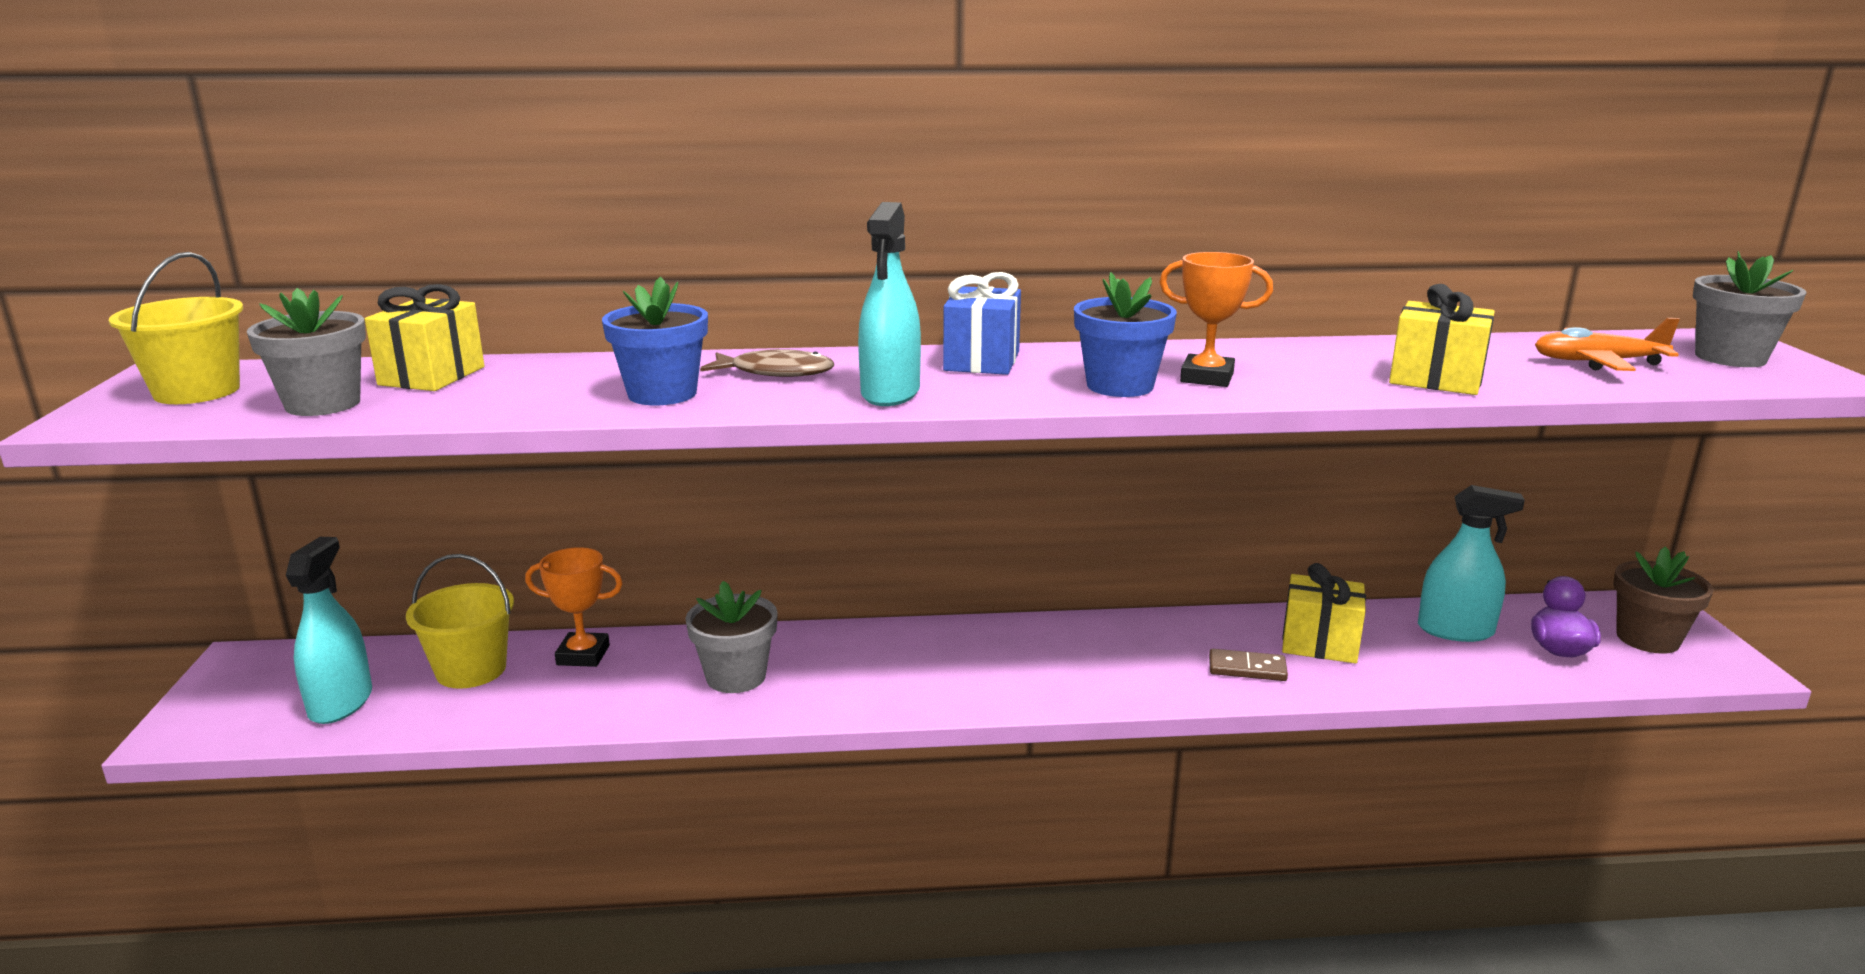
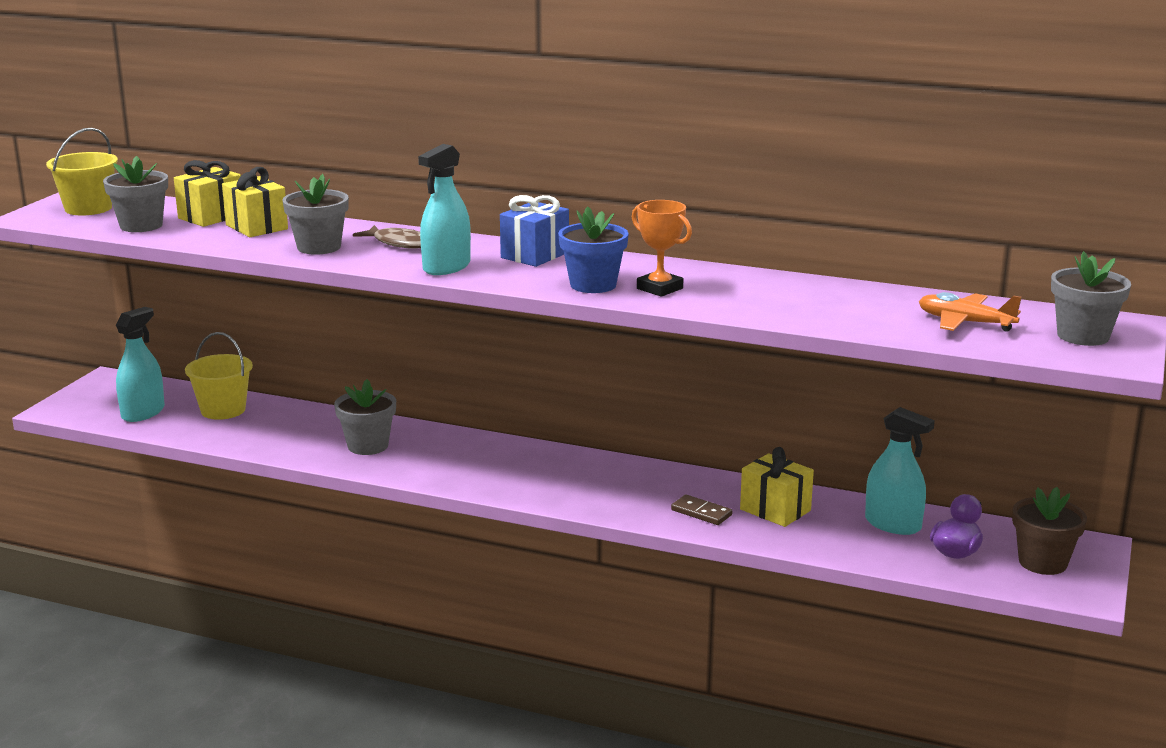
camera: 25 degrees right, 0 degrees up
orange trophy [525,547,623,667] -> none
blue flower pot [602,277,708,405] -> grey flower pot [282,174,349,255]
yellow gift [1389,284,1495,395] -> yellow gift moved to [222,167,288,237]

